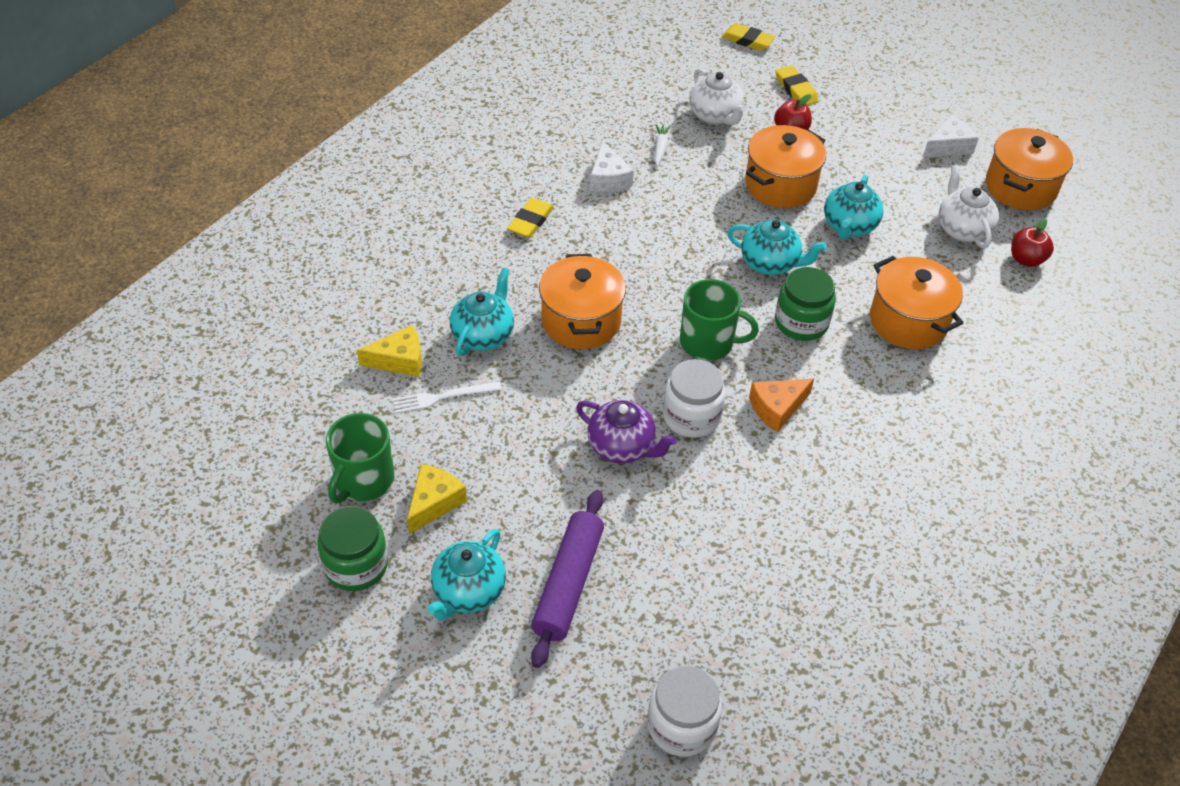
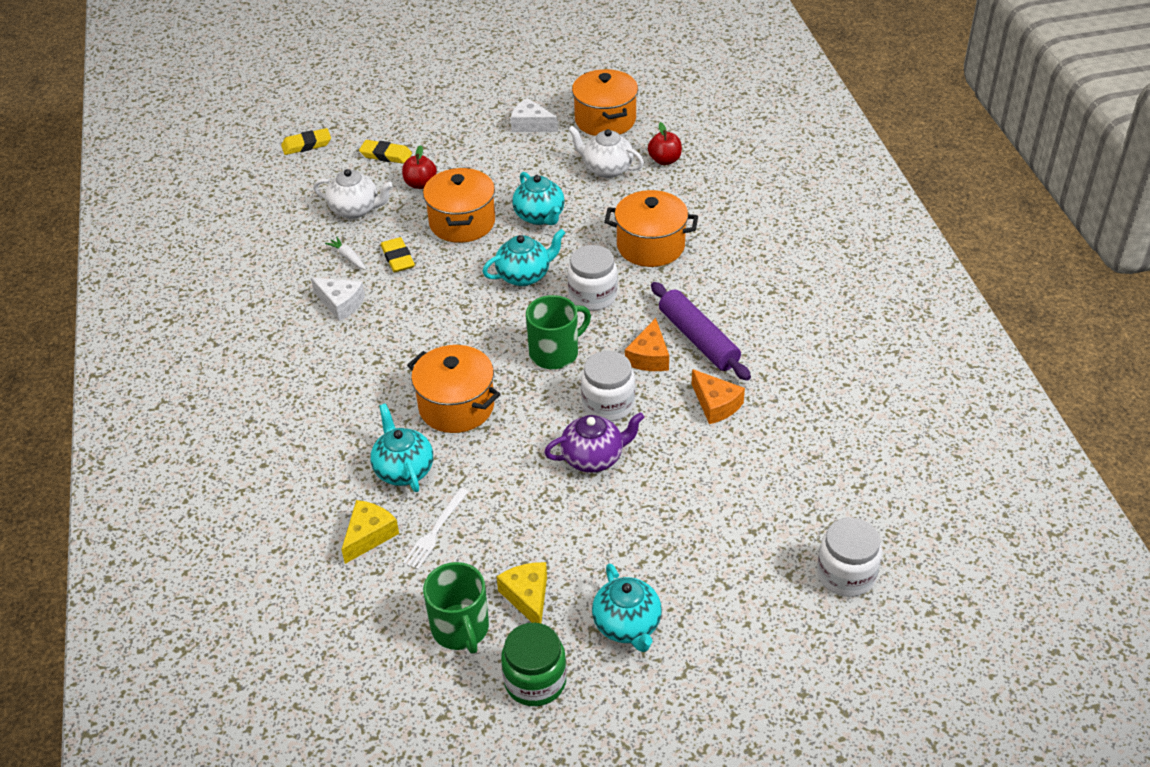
camera: 45 degrees left, 5 degrees down
yellow eraser [507,198,554,238] -> yellow eraser moved to [381,237,415,273]
purple rolling pin [531,490,604,668] -> purple rolling pin moved to [651,282,751,381]
green jar [775,267,836,341] -> white jar [567,245,618,311]
white cheese [923,115,979,157] -> white cheese turned 75 degrees counterclockwise [511,98,558,132]
none -> orange cheese [692,369,745,424]

